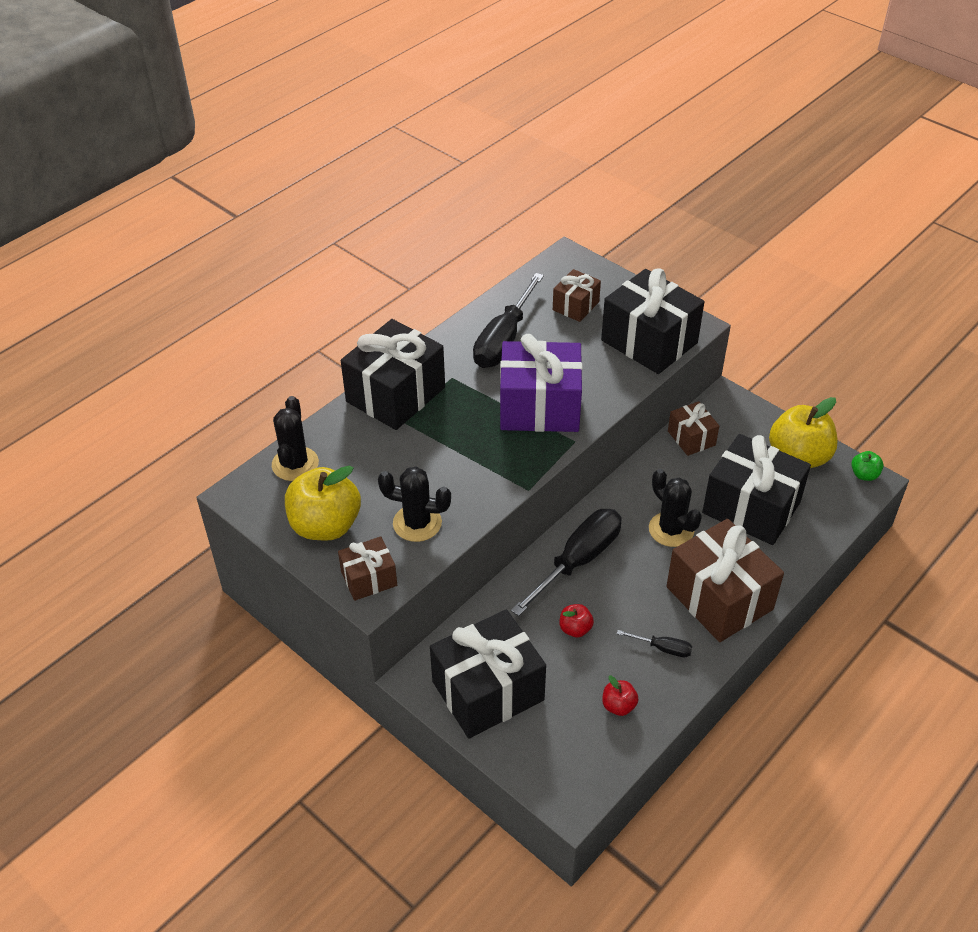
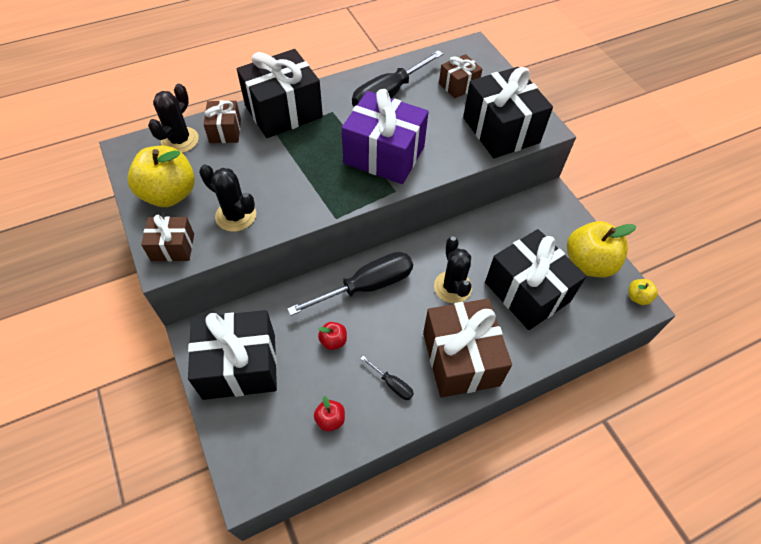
camera: 20 degrees right, 10 degrees up
brown gift [668,401,719,456] -> brown gift moved to [203,100,241,143]
green apple [851,451,884,481] -> yellow apple [629,279,658,305]

